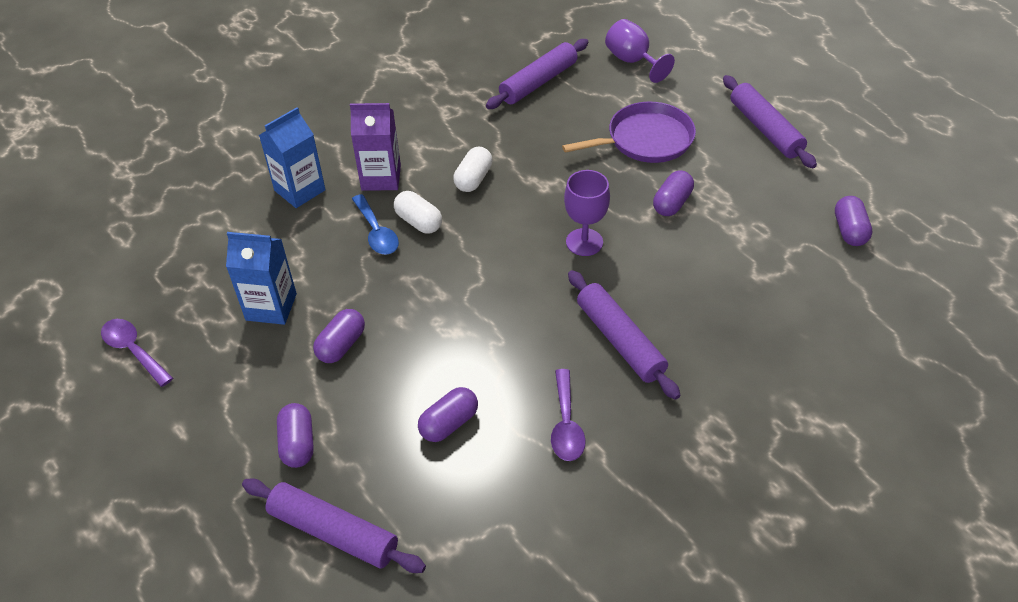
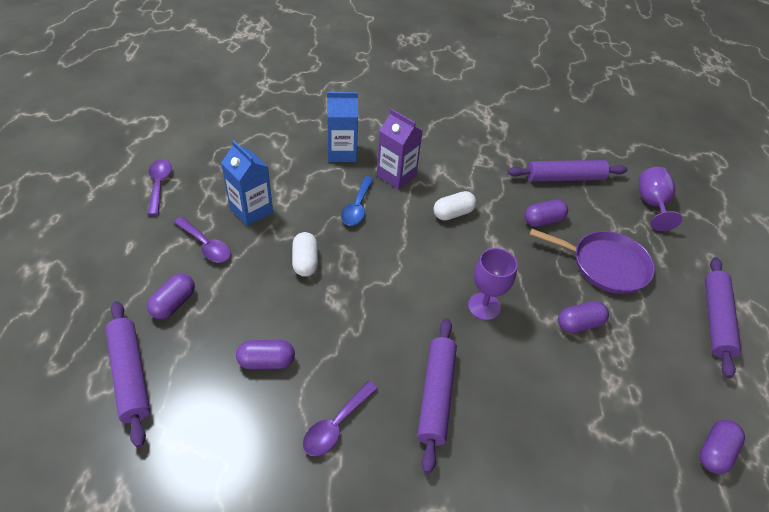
camera: 35 degrees right, 0 degrees up
purple capsule [313,309,365,363] -> purple capsule moved to [524,199,568,227]
white capsule [394,191,442,234] -> white capsule moved to [292,232,318,277]
none -> purple spoon [174,217,231,263]

